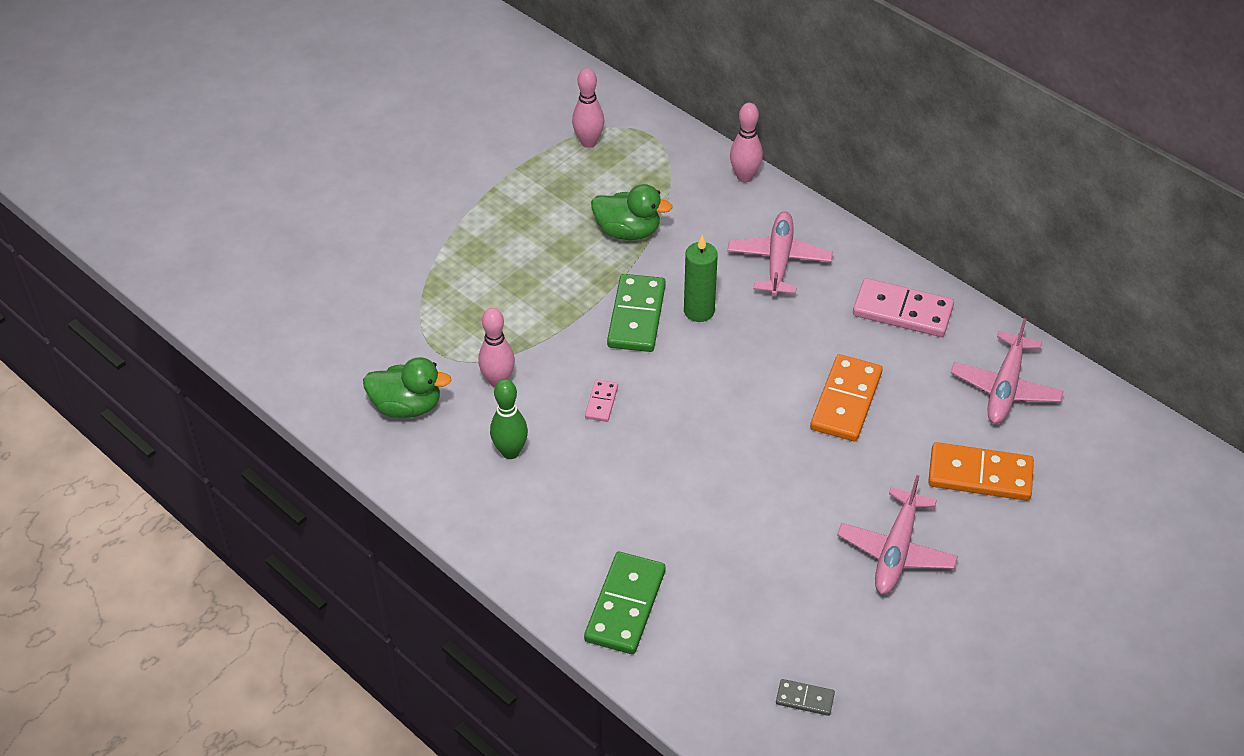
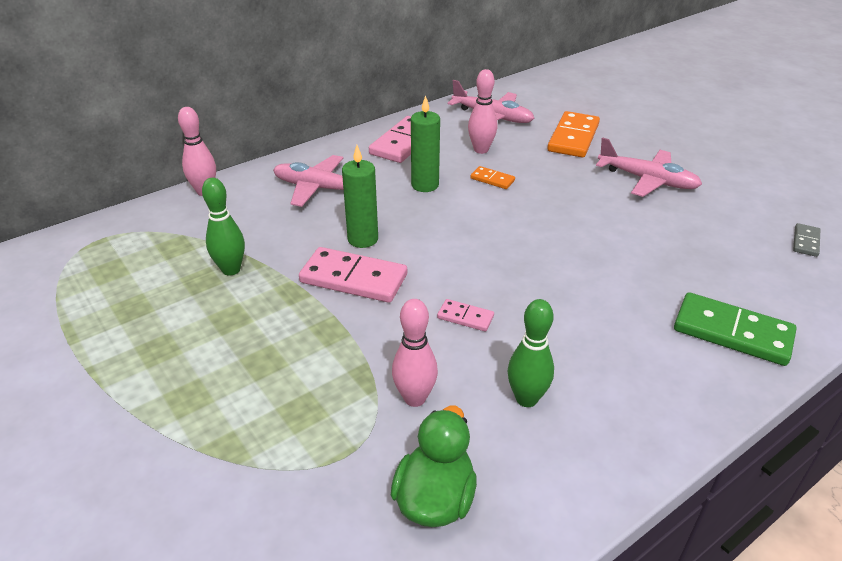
camera: 80 degrees left, 10 degrees down
pink bowling pin [572,68,604,148] -> pink bowling pin moved to [468,69,497,154]
green duck [591,184,672,240] -> green bowling pin [202,178,245,276]
green domino [607,274,666,352] -> pink domino [299,247,407,303]
orange domino [810,354,883,441] -> orange domino [470,166,515,189], size x0.50
none -> green candle [411,95,440,192]

